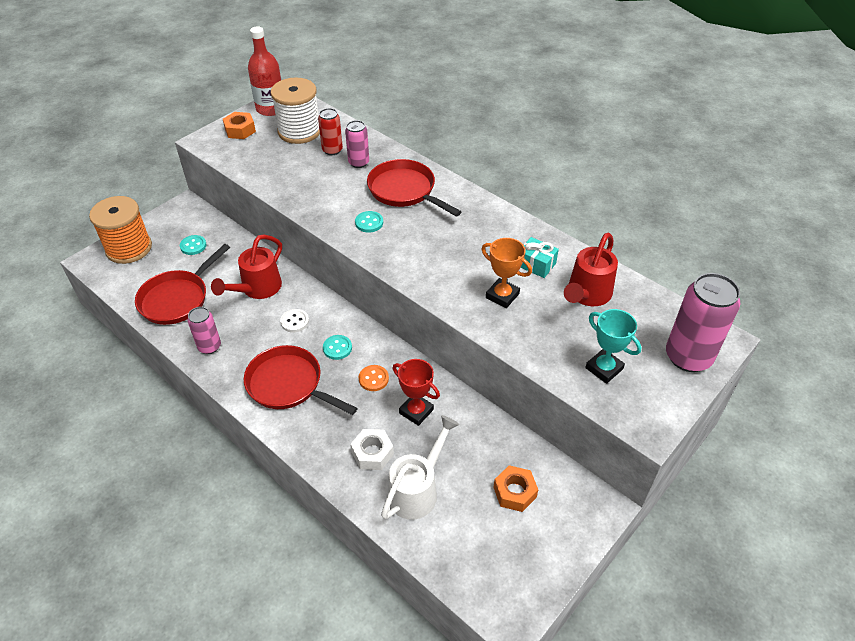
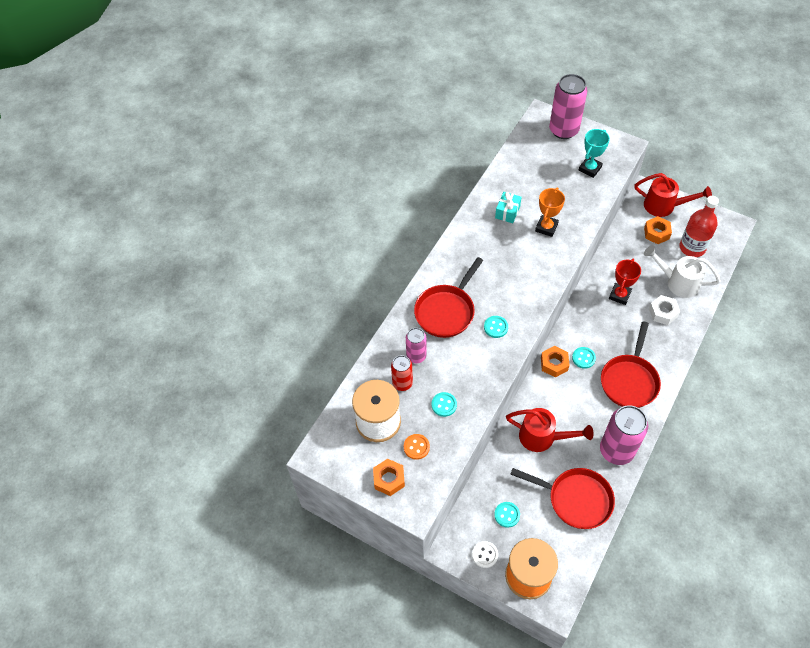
camera: 100 degrees left, 10 degrees up
pink can [187,307,221,354] -> pink can [600,405,648,465], size x1.77
red bottle [248,26,281,116] -> red bottle moved to [679,196,719,257]
white button [280,309,309,333] -> white button moved to [472,541,498,568]
orange button [359,365,389,391] -> orange button moved to [404,434,430,460]
red watering can [564,233,618,306] -> red watering can moved to [634,173,712,217]
none -> turquoise button [432,392,457,417]
none -> orange nut [541,346,569,378]

